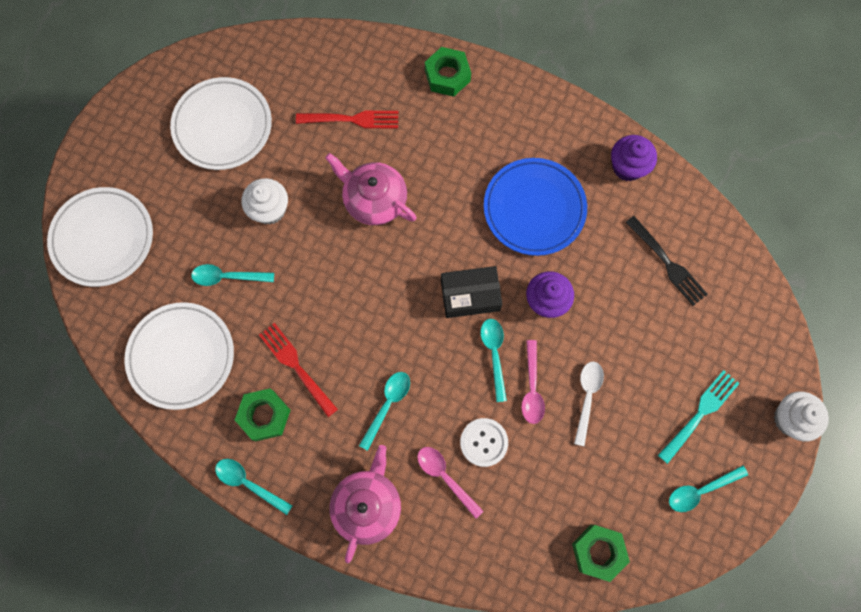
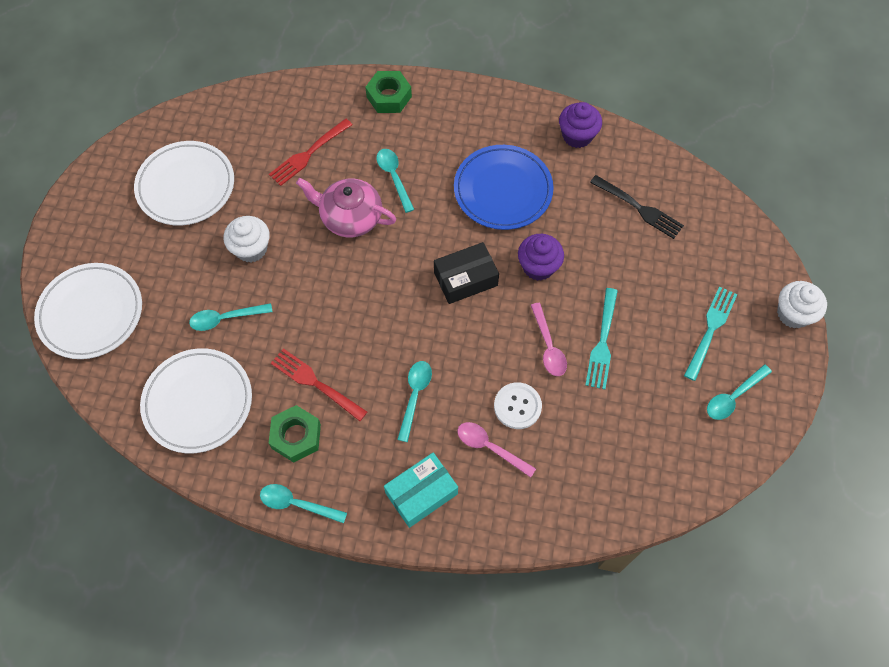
camera: 15 degrees left, 10 degrees down
red fork [296,111,398,128] -> red fork turned 150 degrees clockwise [269,118,352,186]
pink teapot [329,445,401,563] -> turquoise box [384,453,458,528]
turquoise spoon [481,319,507,402] -> turquoise spoon moved to [377,149,414,213]
green nut [572,524,630,582] -> none
white spoon [574,362,604,446] -> turquoise fork [585,288,618,389]

